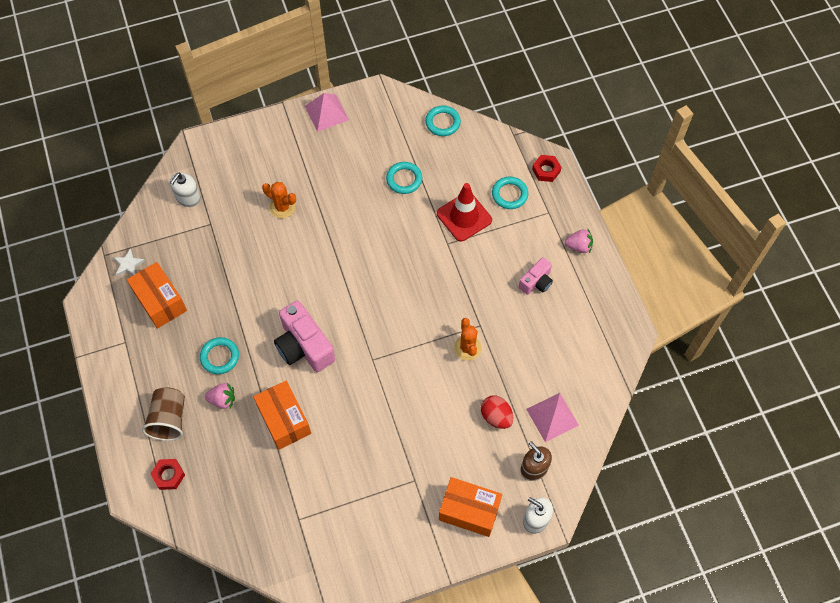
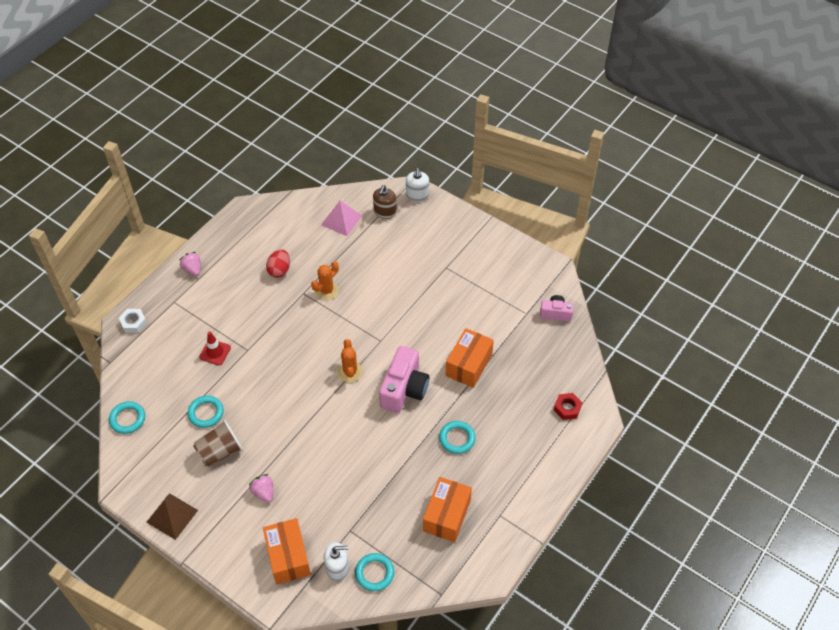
camera: 125 degrees left, 10 degrees down
white star [113,248,145,276] -> none
brown cup [142,387,185,441] -> brown cup moved to [193,420,243,467]
pink strawberry [205,382,235,409] -> pink strawberry moved to [249,474,273,503]
orange cactus [262,182,296,219] -> orange cactus moved to [338,339,363,382]
pink pyramid [305,93,349,132] -> brown pyramid [147,493,198,540]
red traffic cone [437,183,492,242] -> red traffic cone [199,332,231,365], size x0.62
orange box [439,477,502,537] -> orange box moved to [263,518,311,584]
red egg [481,396,513,429] -> red egg moved to [266,249,290,278]
turquoise ring [492,177,528,209] -> turquoise ring moved to [355,553,394,591]
pink camera [519,257,553,295] -> pink camera moved to [540,295,574,321]
red nut [532,155,562,182] -> white nut [119,309,147,333]

